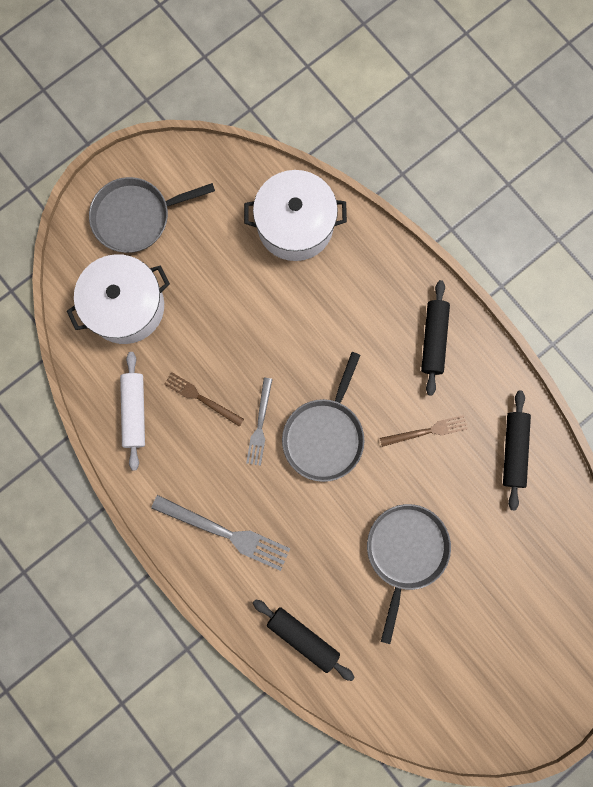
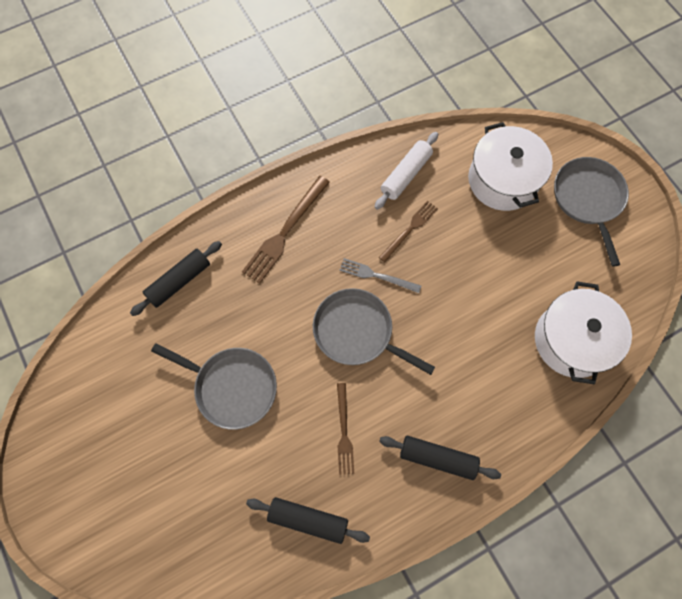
camera: 100 degrees right, 10 degrees down
white rolling pin [120,352,145,470] -> white rolling pin turned 60 degrees counterclockwise [375,132,438,210]
grey fork [151,495,290,571] -> brown fork [242,176,330,284]

